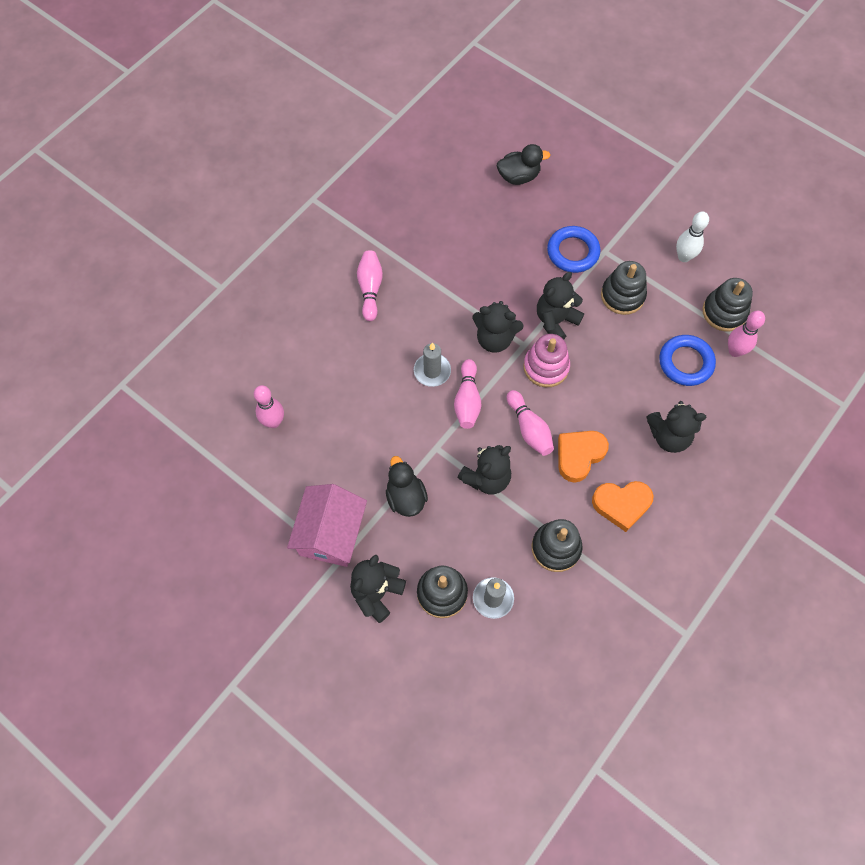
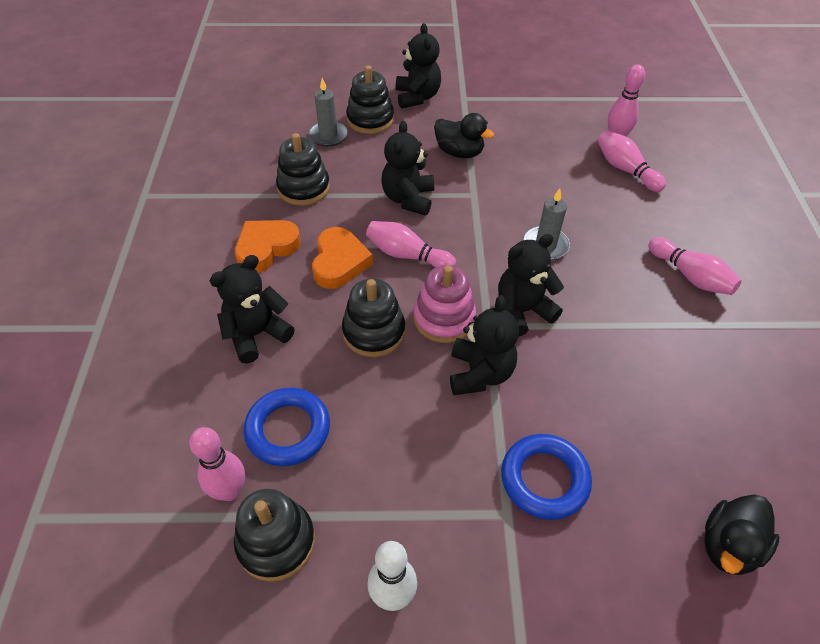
camera: 140 degrees right, 15 degrees down
pink house [287,484,367,567] -> none
pink bowling pin [454,359,481,429] -> pink bowling pin moved to [597,130,666,192]
black stacking toy [601,261,647,315] -> black stacking toy moved to [342,278,405,357]

